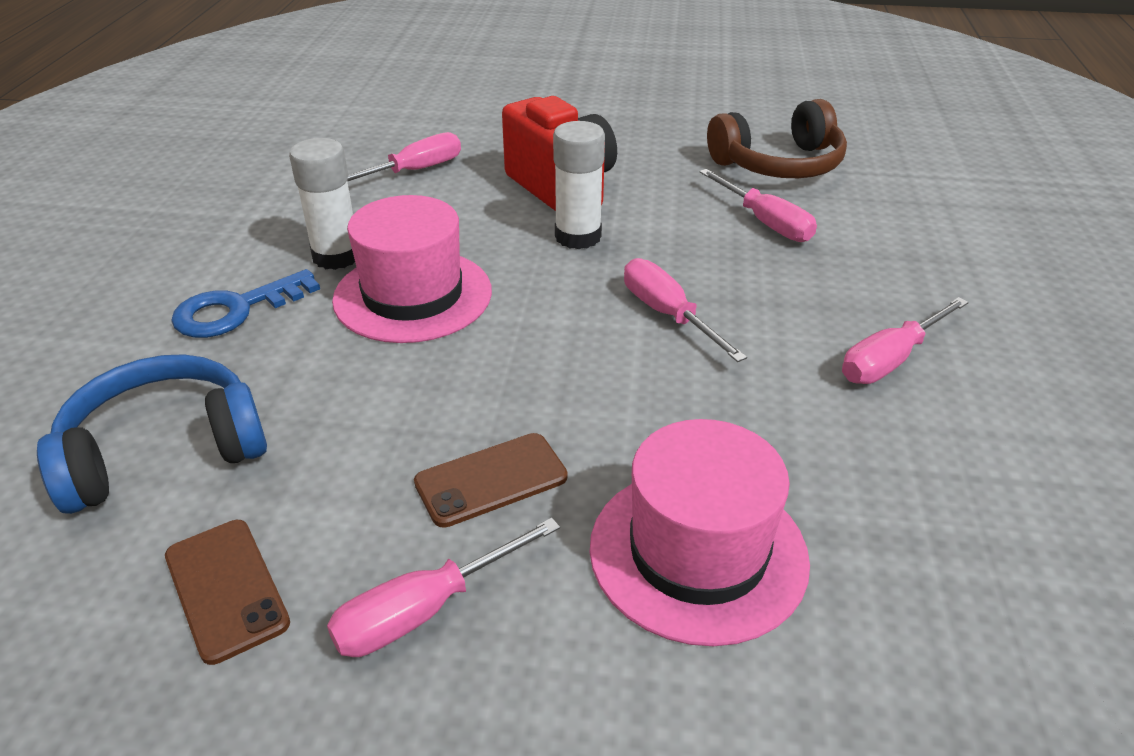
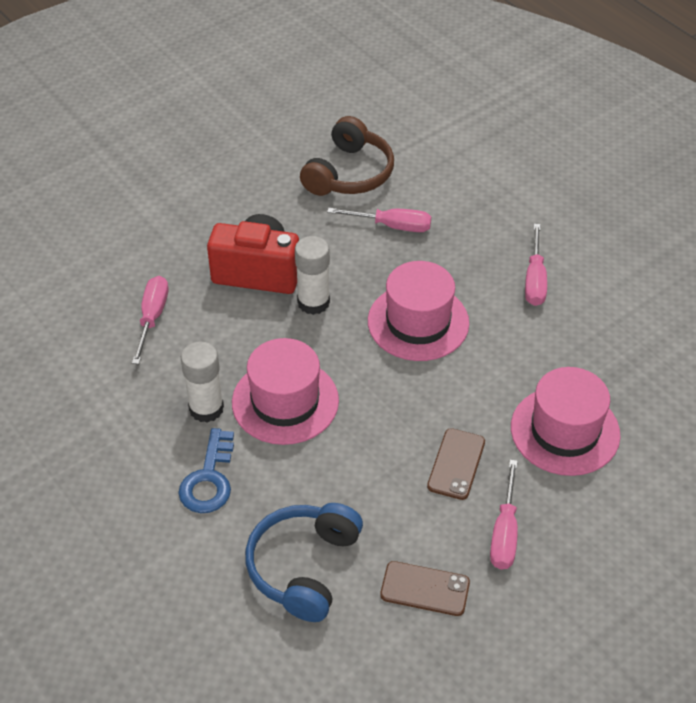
camera: 45 degrees left, 10 degrees up
pink screwdriver [624,258,747,362] -> pink hat [368,261,469,361]

